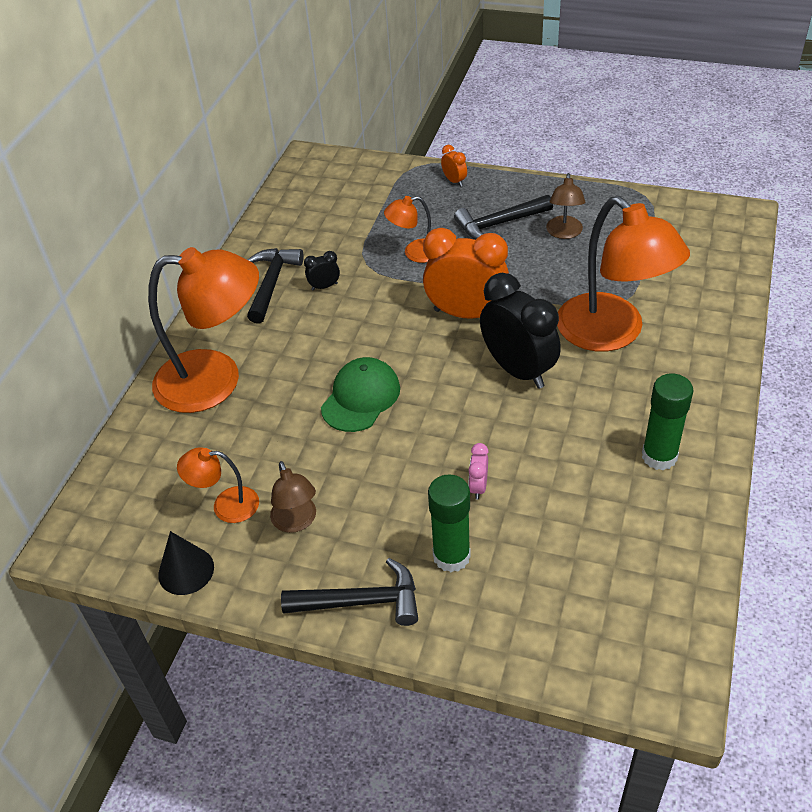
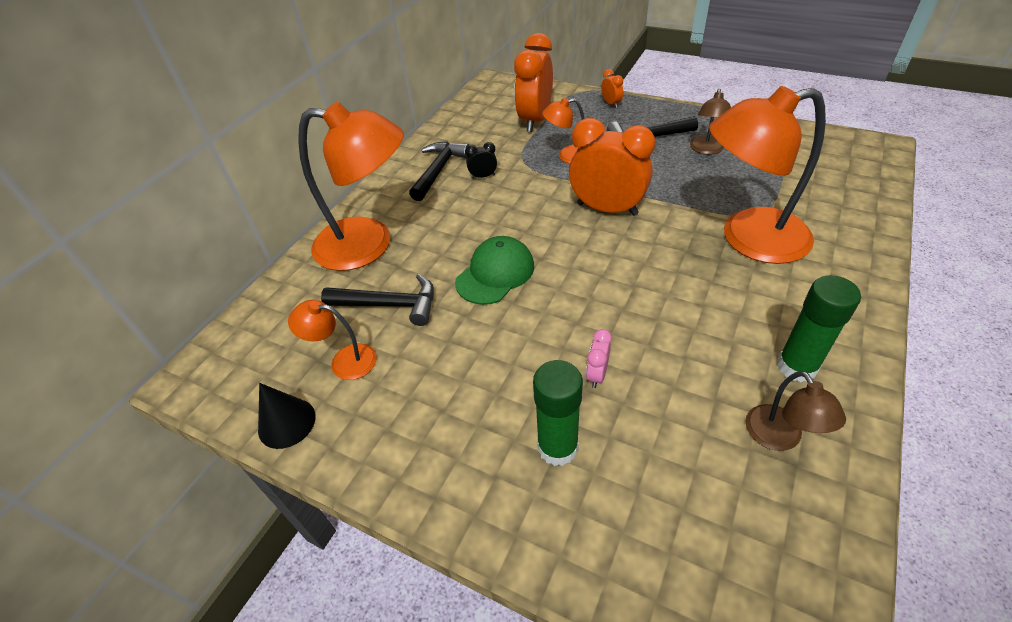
camera: 10 degrees right, 0 degrees up
brown lamp [270,461,316,533] -> brown lamp moved to [745,371,846,451]
black hammer [281,558,418,626] -> black hammer moved to [321,274,434,326]
black clock [480,273,561,389] -> none
orange lamp [557,196,690,351] -> orange lamp turned 105 degrees clockwise [709,86,826,264]
none -> orange clock [514,33,553,132]

